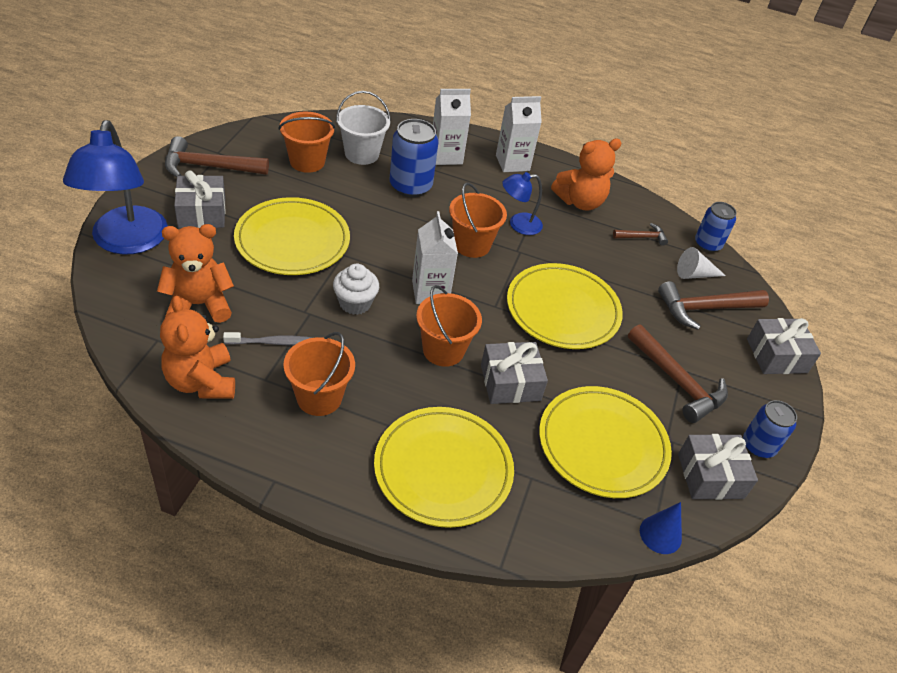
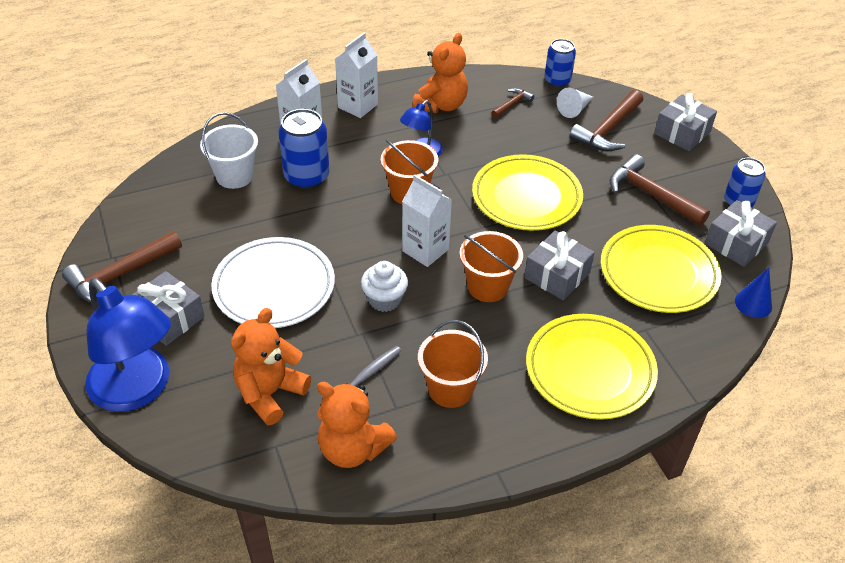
camera: 35 degrees left, 0 degrees up
yellow plate [234,197,350,275] -> white plate [212,237,335,328]
orange bucket [278,111,335,173] -> none
brown hammer [628,324,728,423] -> brown hammer turned 150 degrees counterclockwise [609,154,710,226]

